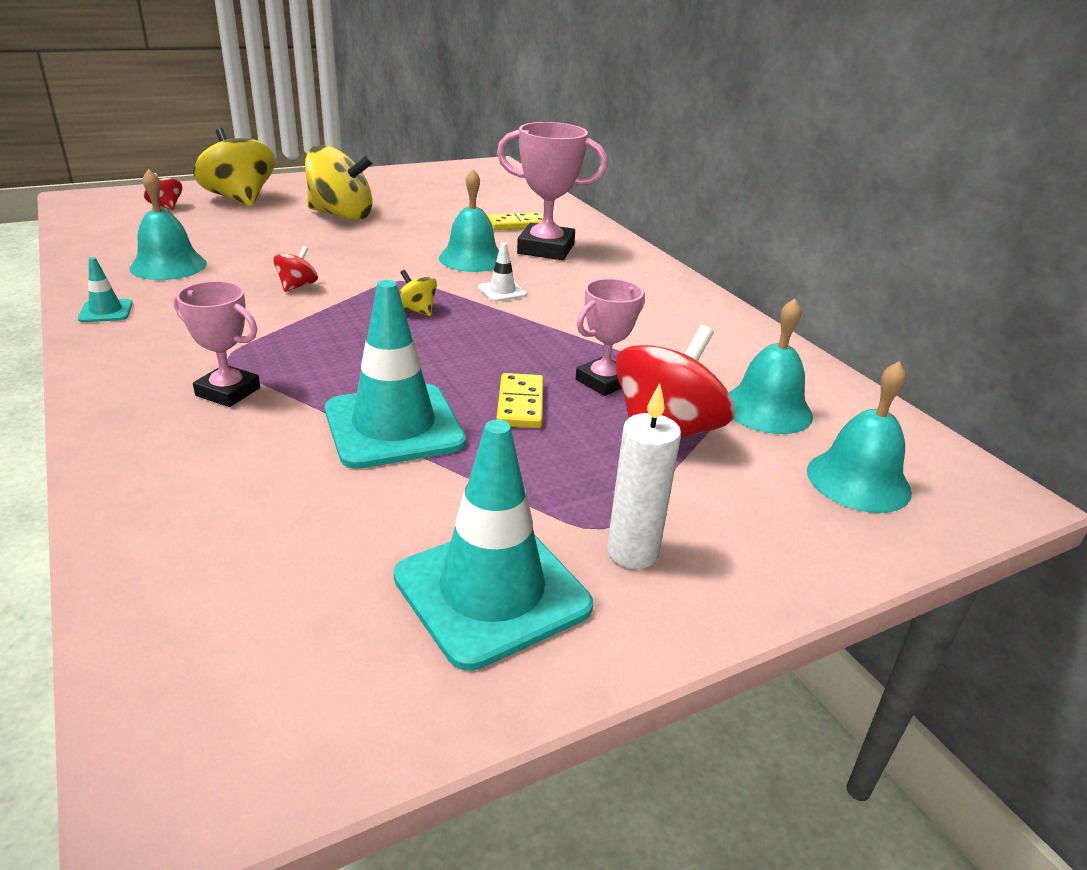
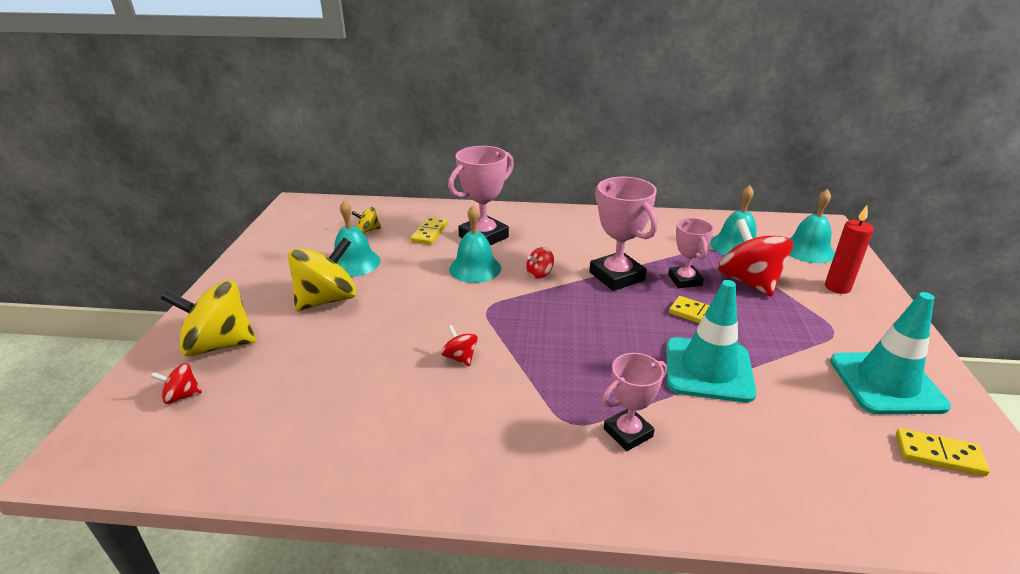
camera: 55 degrees left, 0 degrees up
turquoise traffic cone [78,257,133,322] -> none
turquoise bell [130,169,207,280] -> turquoise bell moved to [334,200,380,277]
yellow spinning top [399,270,437,316] -> yellow spinning top moved to [352,207,381,233]
white traffic cone [478,242,527,302] -> red spinning top [526,247,554,279]
white candle [607,383,681,569] -> none
none -> pink trophy [589,177,658,291]
none -> red candle [825,205,874,294]
none -> yellow domino [896,428,990,476]

